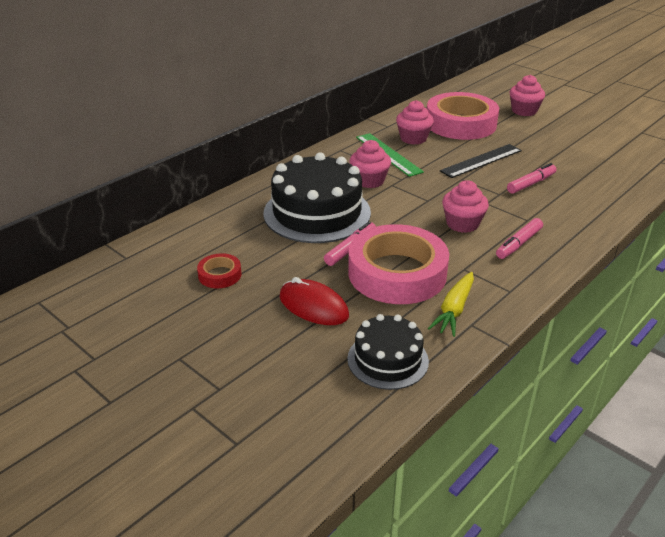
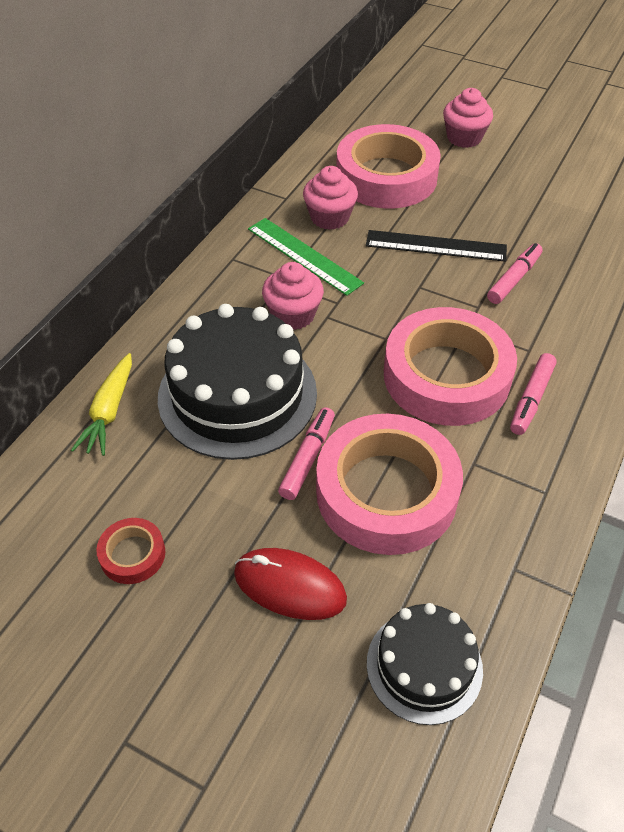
camera: 15 degrees left, 15 degrees up
yellow carrot [428,272,474,337] -> yellow carrot moved to [71,353,132,456]
black ruler [440,144,522,178] -> black ruler turned 60 degrees clockwise [366,230,507,262]
pink cupcake [442,180,489,233] -> pink tape [384,307,517,426]

